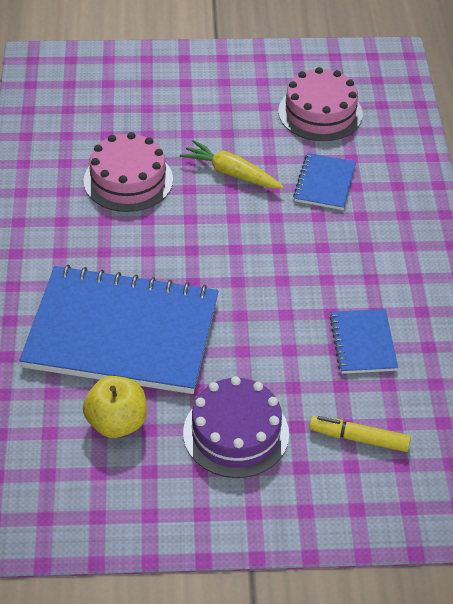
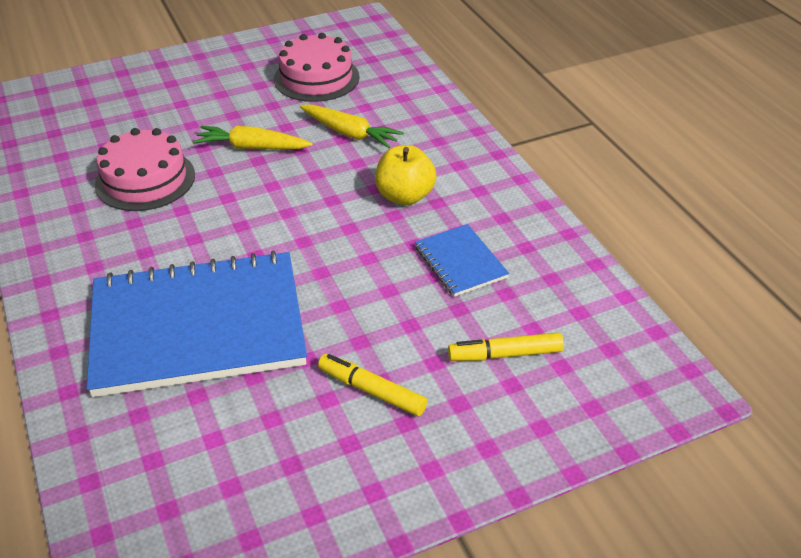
camera: 20 degrees left, 5 degrees down
yellow apple [83,376,147,438] -> yellow apple moved to [375,145,437,205]
purple cake [183,376,289,478] -> yellow marker [318,354,427,416]
blue notebook [293,153,356,210] -> yellow carrot [300,104,404,148]

